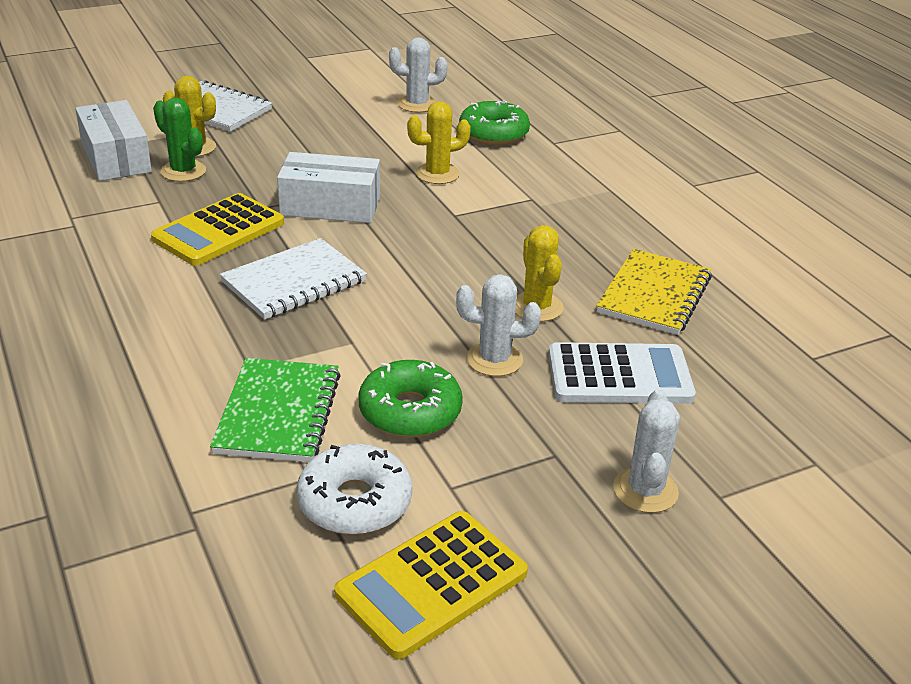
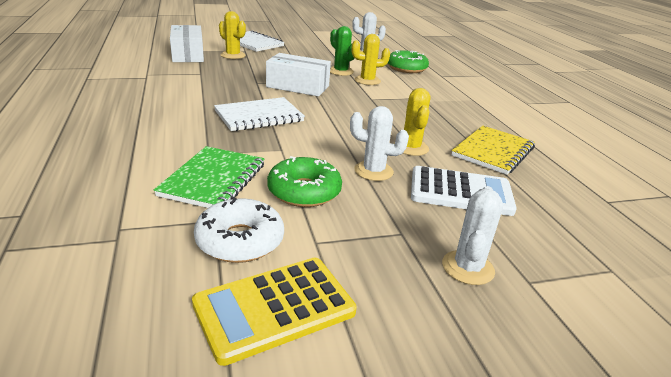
camera: 10 degrees right, 5 degrees down
yellow calculator [151,193,284,266] -> none
green cactus [153,97,206,182] -> green cactus moved to [330,26,355,76]

